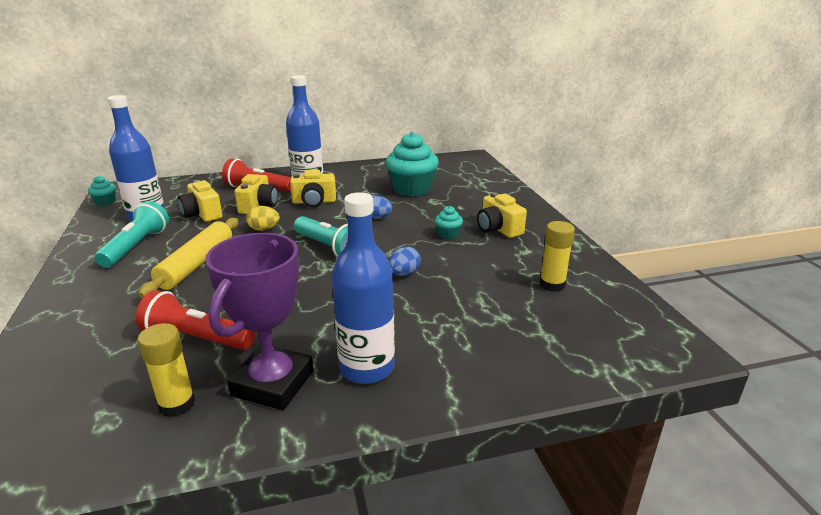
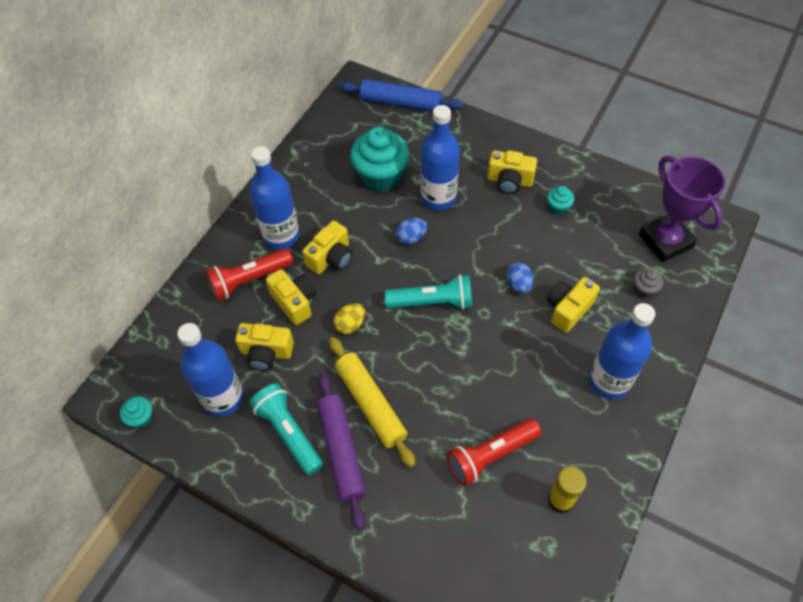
camera: 45 degrees left, 30 degrees up
purple trophy [205,233,313,410] -> purple trophy moved to [639,156,726,262]
turquoise cupcake [435,206,463,239] -> turquoise cupcake moved to [547,186,574,215]
yellow glue stick [539,221,575,292] -> none
none -> purple rolling pin [316,373,366,530]
none -> blue rolling pin [340,79,463,111]
none -> blue bottle [420,105,460,210]
none -> yellow camera [547,277,600,333]
none -> grey cupcake [634,268,663,298]

